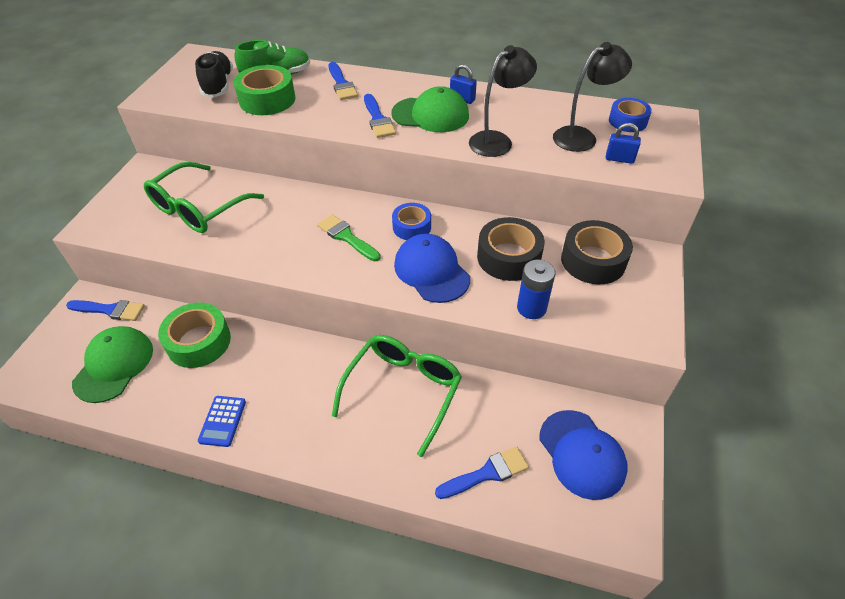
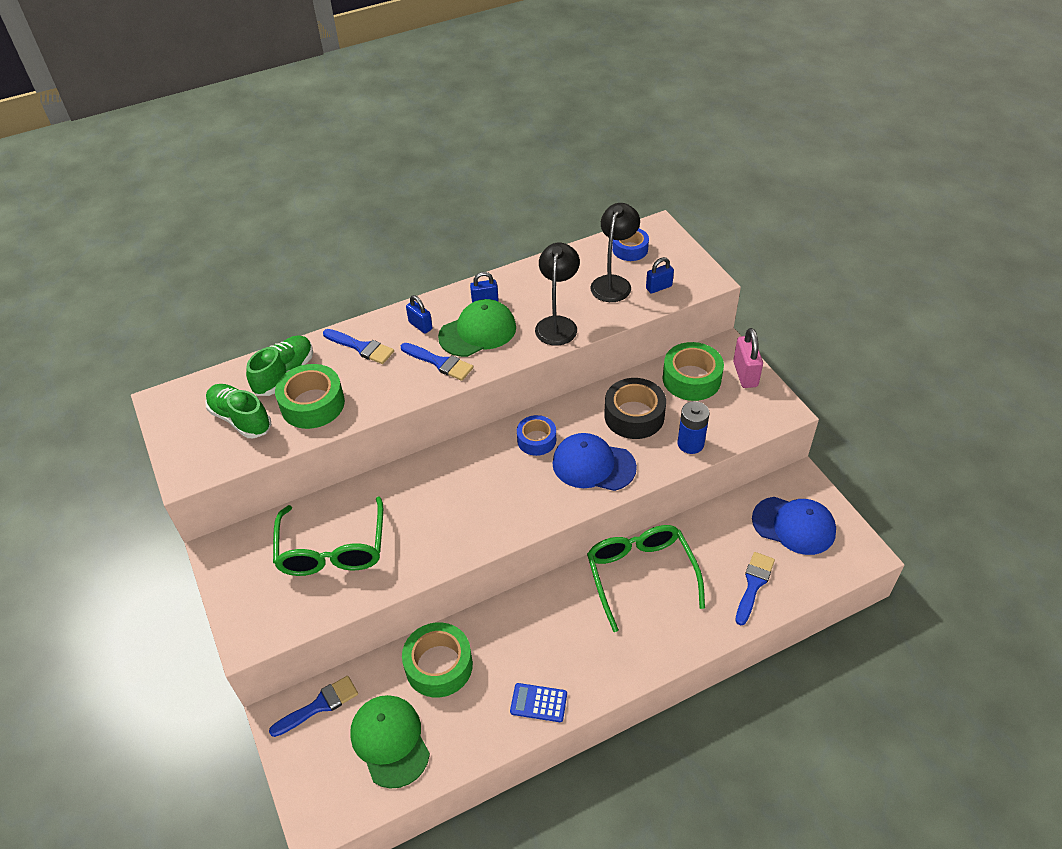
camera: 40 degrees left, 0 degrees up
black shoe [195,51,233,98] -> green shoe [205,384,271,438]
blue calculator [198,396,246,447] -> blue calculator turned 135 degrees clockwise [510,683,567,722]
green brush [317,214,381,261] -> none
black tape [561,220,633,284] -> green tape [663,342,724,401]
none -> blue padlock [406,295,433,334]
none -> pink padlock [733,328,763,388]

